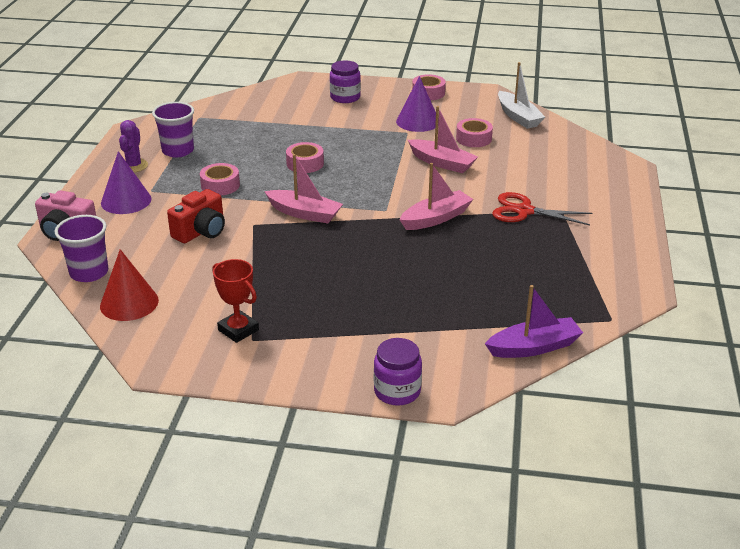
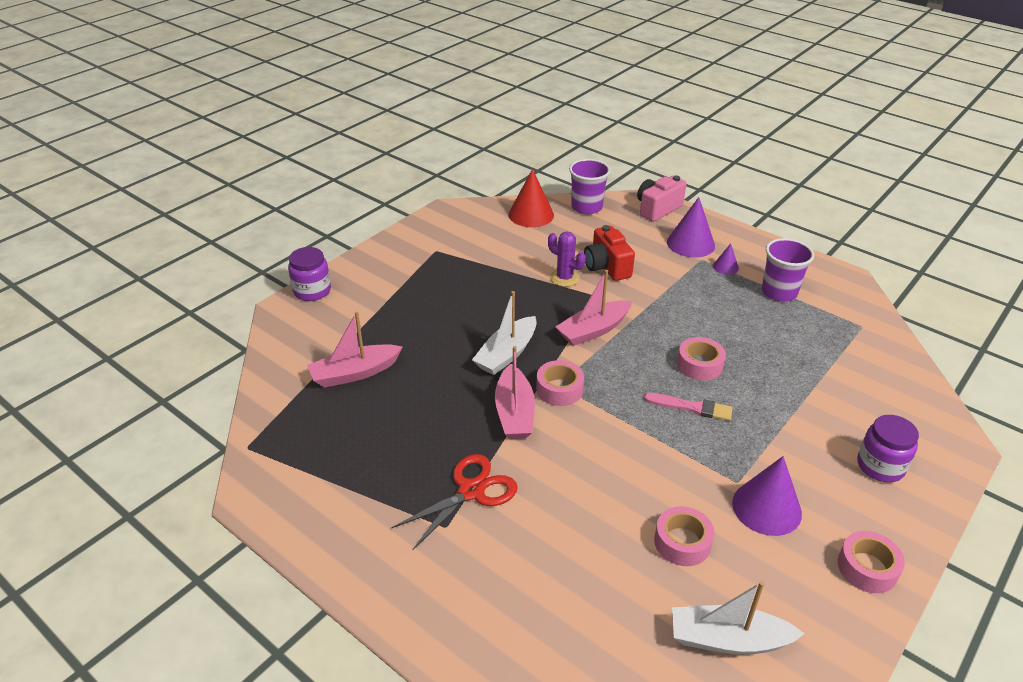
camera: 120 degrees right, 5 degrees up
purple cactus [119,120,148,172] -> purple cactus moved to [548,232,586,287]
pink tape [200,163,240,195] -> pink tape moved to [536,360,584,406]
red trophy [212,259,259,343] -> none
pink boat [408,106,478,173] -> pink boat moved to [307,312,402,388]
purple boat [485,285,583,358] -> none
none -> white boat [472,291,537,375]
none -> pink brush [644,393,733,421]
none -> purple cone [713,243,739,275]

